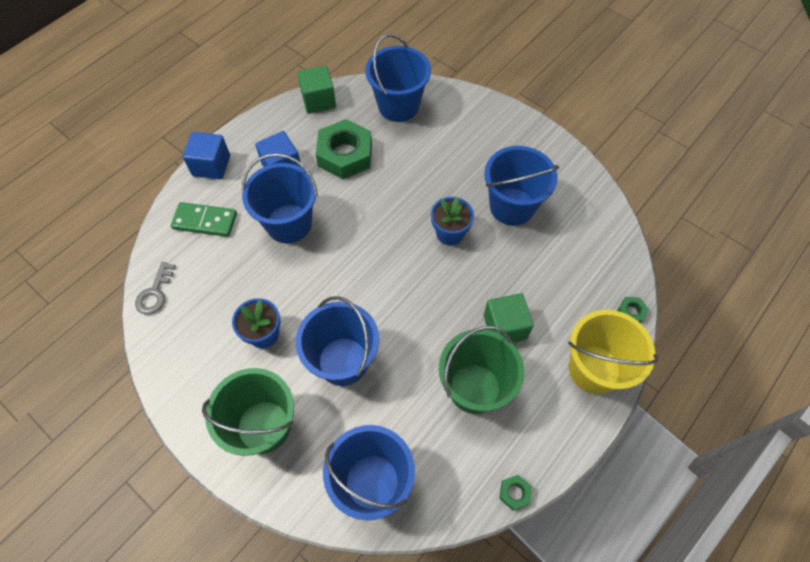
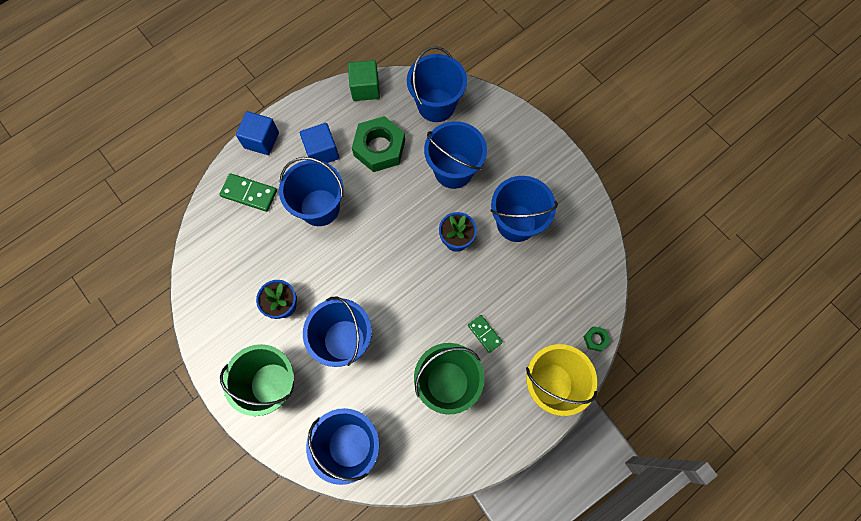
camera: 10 degrees right, 10 degrees up
grey key [135,262,175,315] -> none
green cube [484,293,534,343] -> green domino [468,315,503,353]
green nut [499,475,532,510] -> none
none -> blue bucket [424,121,487,189]

